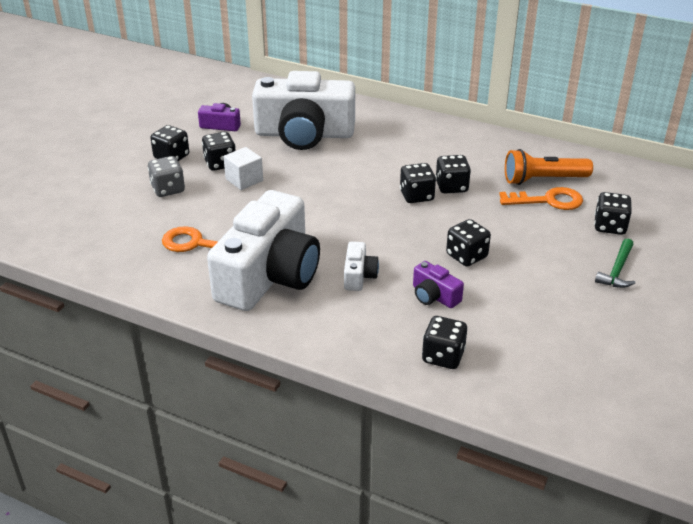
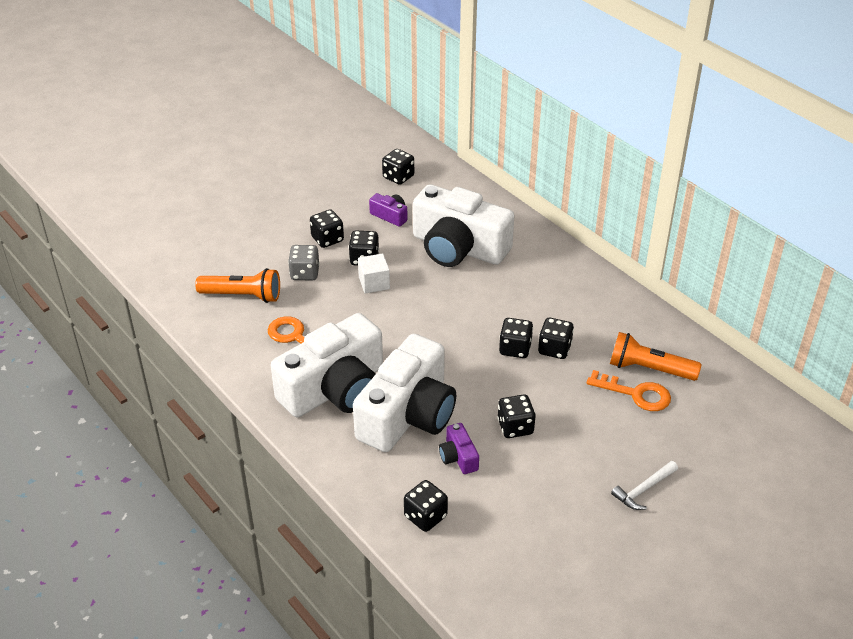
camera: 25 degrees right, 5 degrees up
white camera [344,241,379,291] -> white camera [353,334,456,452], size x2.45
black dice [594,192,632,235] -> black dice moved to [382,149,414,185]
green hammer [595,238,635,288] -> white hammer [611,461,678,510]
none -> orange flashlight [195,268,280,303]

